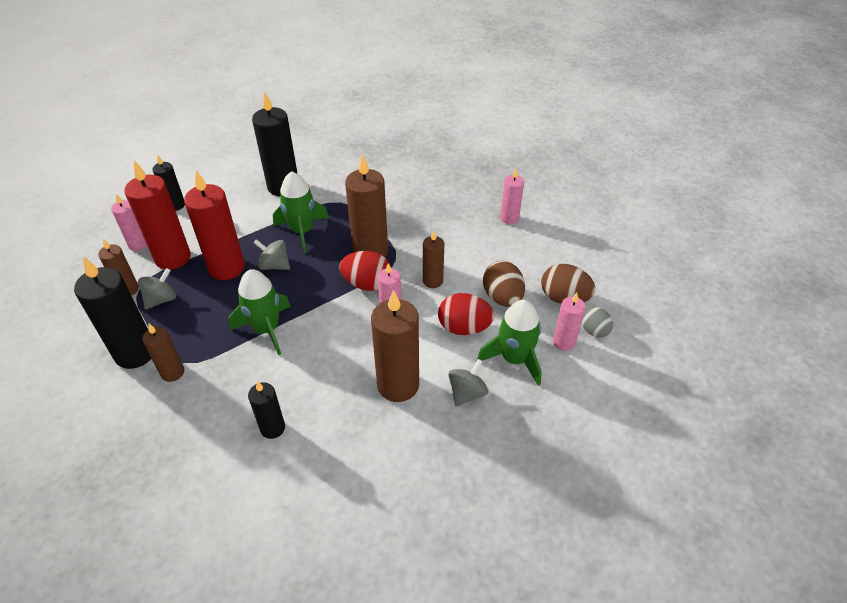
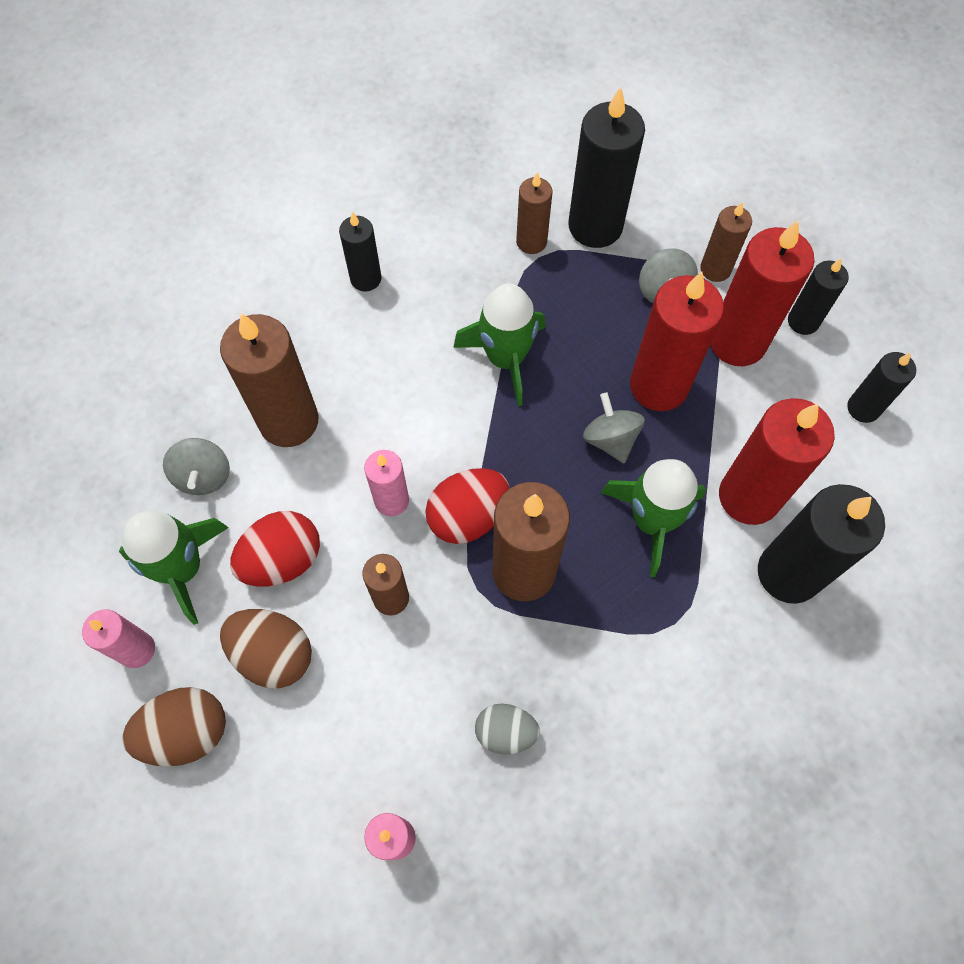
camera: 135 degrees right, 20 degrees up
pink candle [111,194,147,251] -> black candle [788,258,849,335]
grey spinning top [253,239,290,270] -> grey spinning top turned 90 degrees counterclockwise [583,393,645,463]
grey egg [581,305,613,338] -> grey egg moved to [475,704,540,754]
none -> red candle [719,398,835,525]

